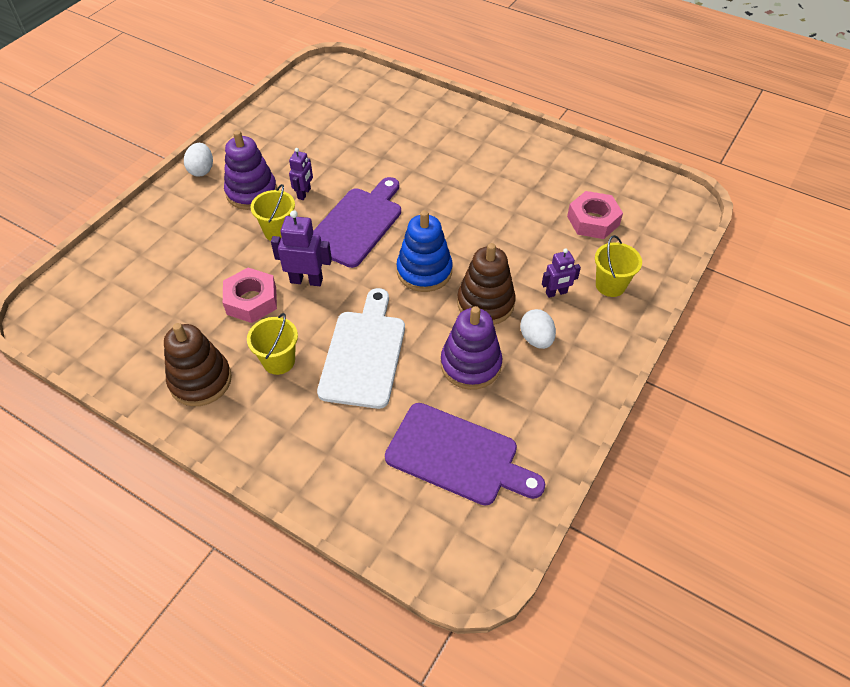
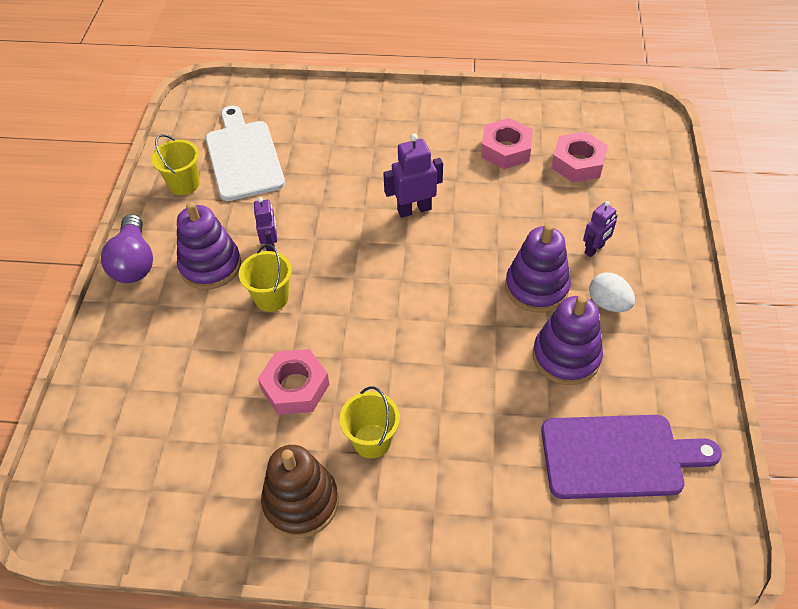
camera: 25 degrees left, 0 degrees up
white egg [184,143,213,177] -> purple light bulb [101,214,153,283]
purple robot [271,210,332,286] -> purple robot moved to [383,134,443,218]
purple cutting board [313,177,401,268] -> none
white cutting board [317,288,405,409] -> white cutting board moved to [206,106,285,201]
blue stacking toy [396,210,453,292] -> none
brown stacking toy [457,243,516,325] -> purple stacking toy [505,223,571,313]
yellow bucket [595,235,642,297] -> yellow bucket moved to [151,134,200,195]
none -> pink nut [481,118,533,169]

